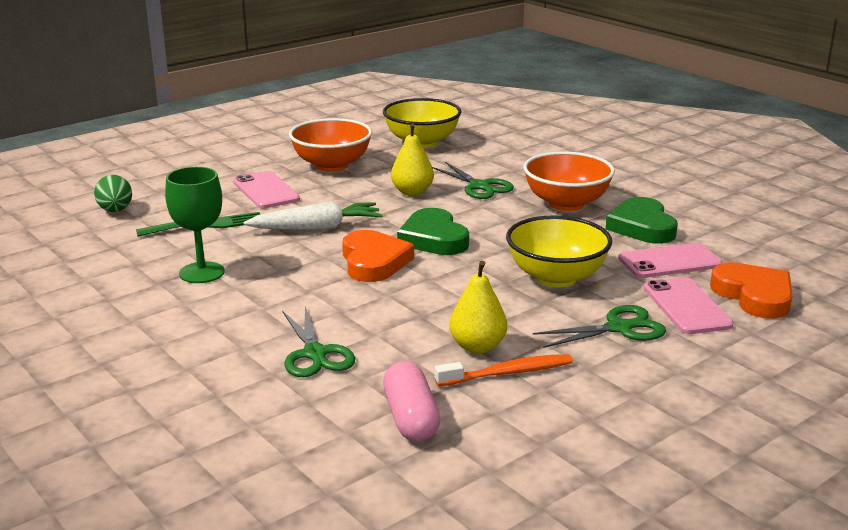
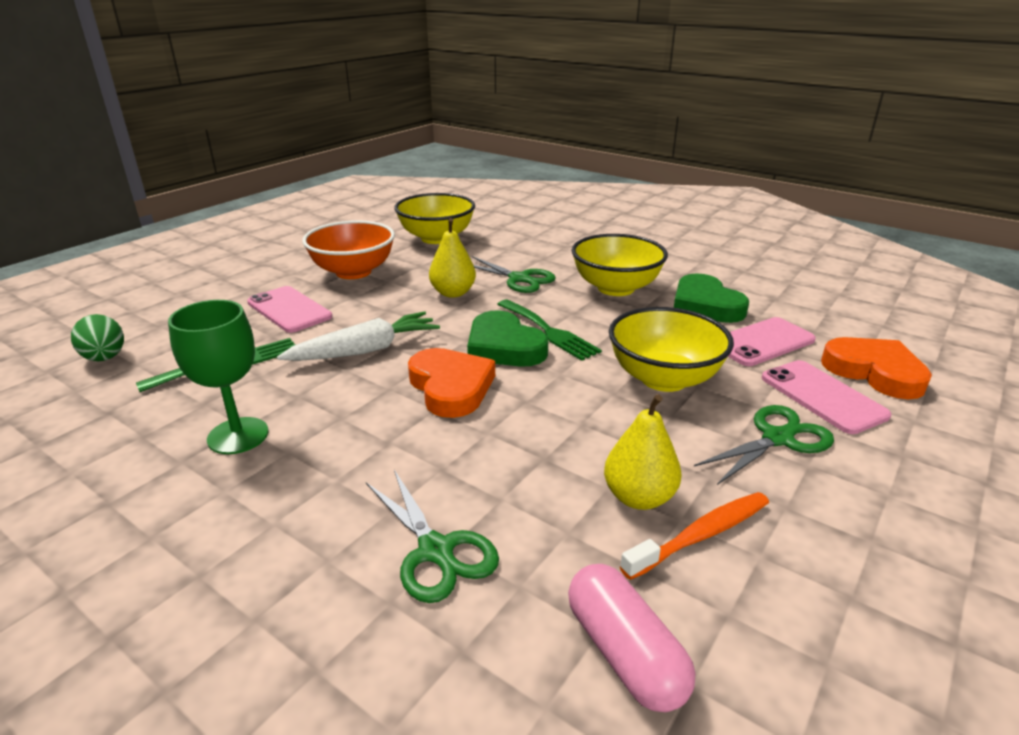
camera: 15 degrees left, 5 degrees up
orange bowl [523,151,615,211] -> yellow bowl [572,234,668,296]
none -> green fork [497,299,602,361]

